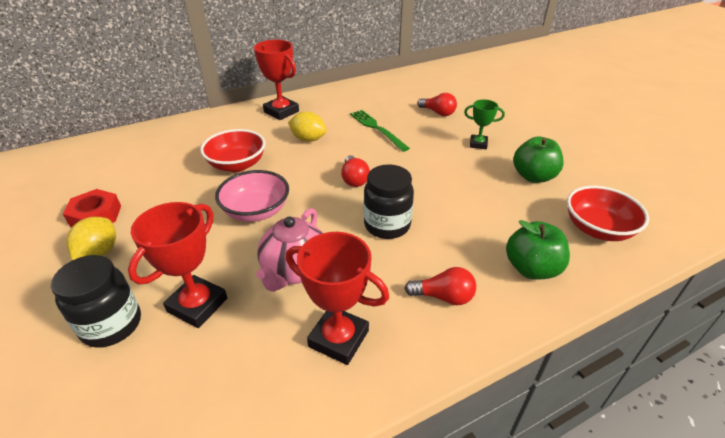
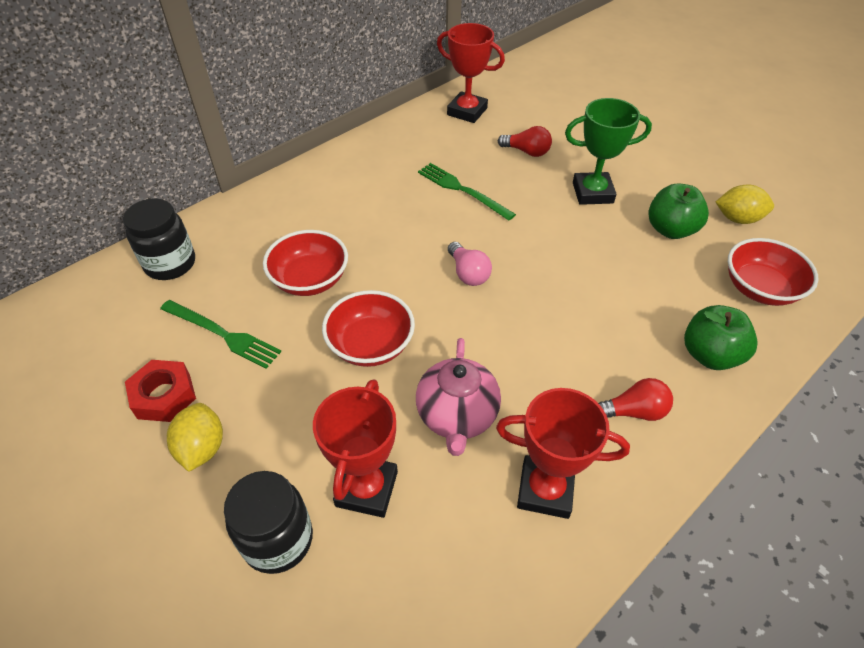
camera: 15 degrees left, 10 degrees up
pink bowl [215,170,289,222] -> red bowl [322,290,415,367]
red trophy [254,40,299,120] -> red trophy moved to [437,23,505,123]
yellow lemon [288,112,327,142] -> yellow lemon moved to [716,184,774,224]
red light bulb [341,155,370,187] -> pink light bulb [448,242,492,286]
black jar [364,164,414,239] -> black jar moved to [123,198,195,280]
green trophy [464,99,505,149] -> green trophy [565,98,652,205], size x1.69
none -> green fork [160,300,281,369]

